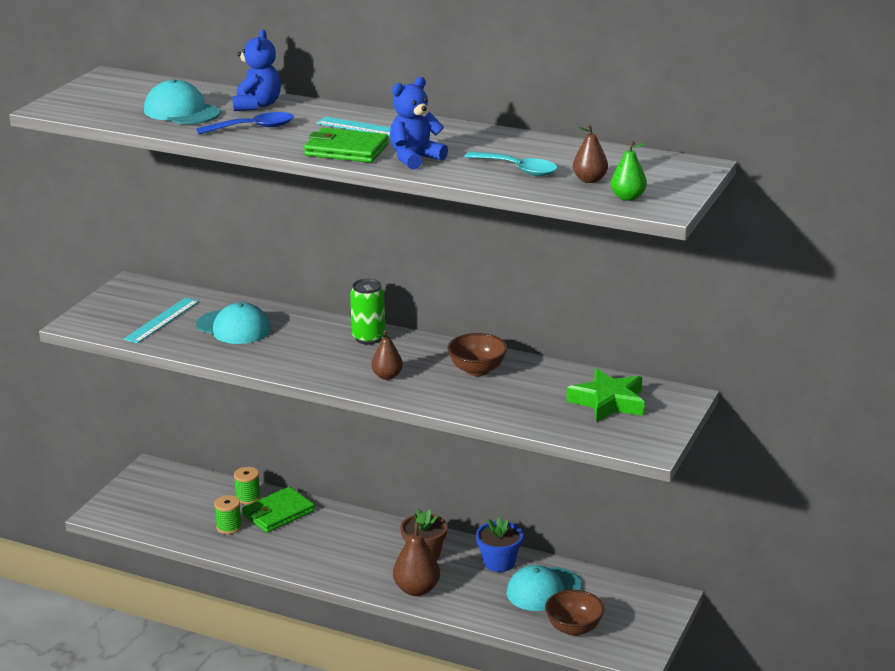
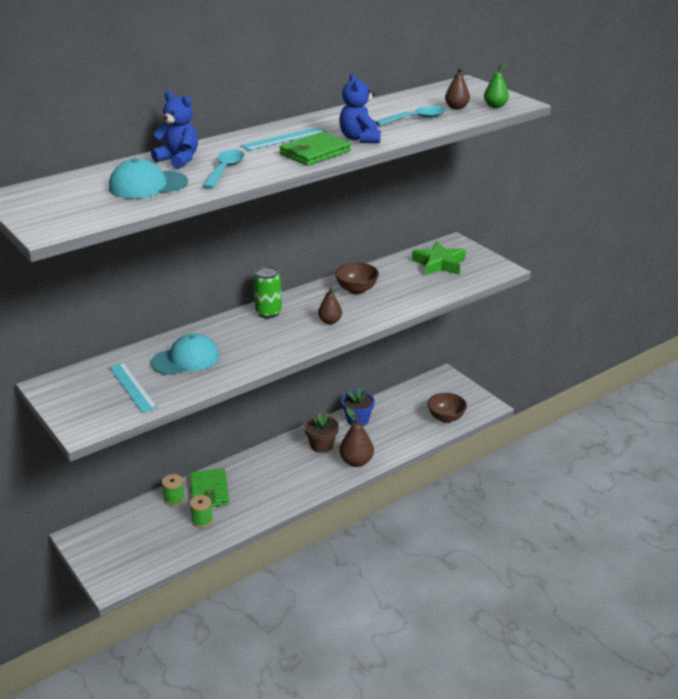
camera: 60 degrees left, 5 degrees up
blue spoon [196,112,294,135] -> turquoise spoon [202,150,245,189]
turquoise cap [507,565,582,611] -> none

